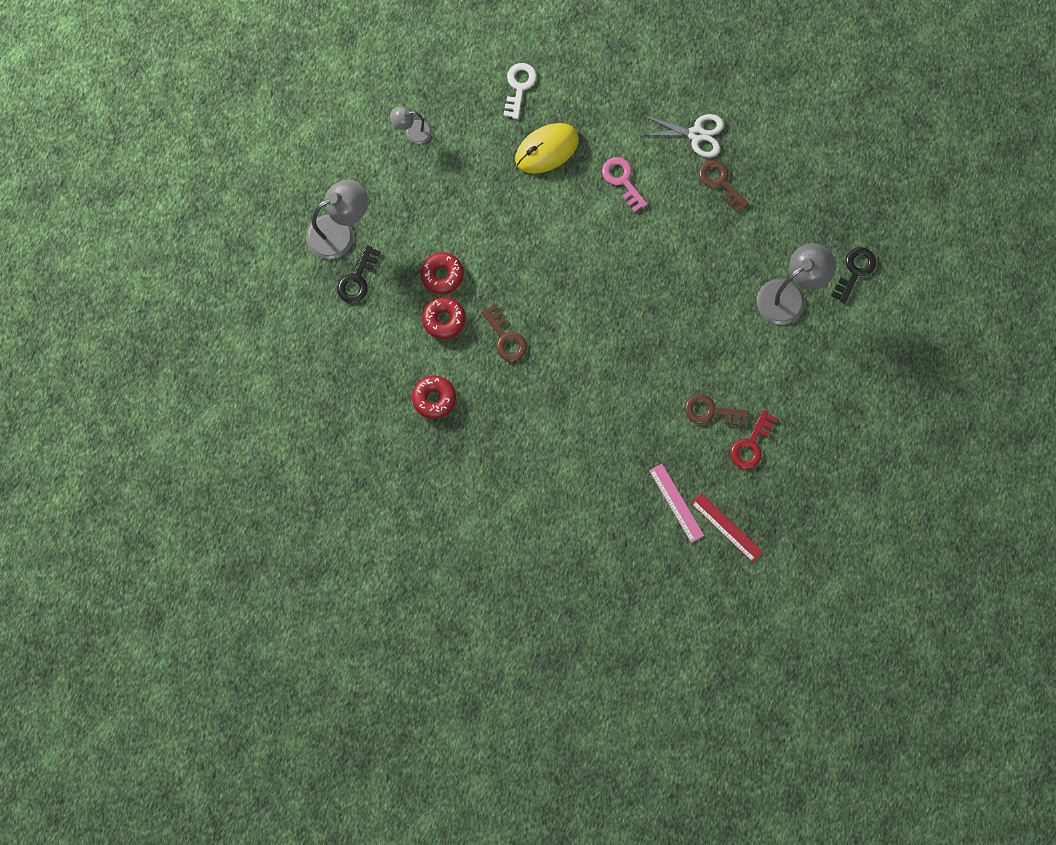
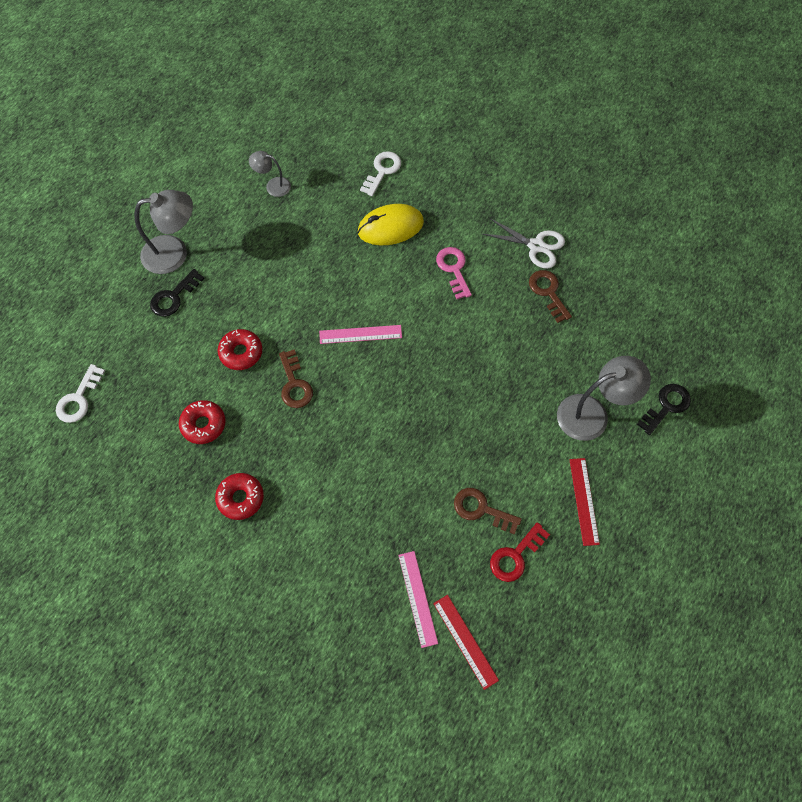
camera: 15 degrees right, 10 degrees down
red donut [420,252,464,294] -> red donut moved to [215,473,264,520]
none -> white key [56,364,105,423]
none -> pink ruler [319,325,402,344]
none -> red ruler [569,458,600,546]

